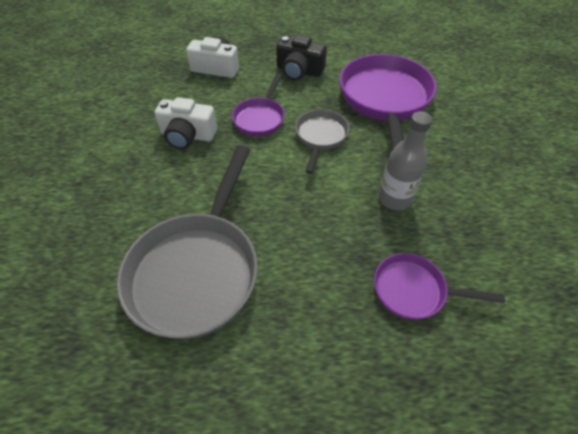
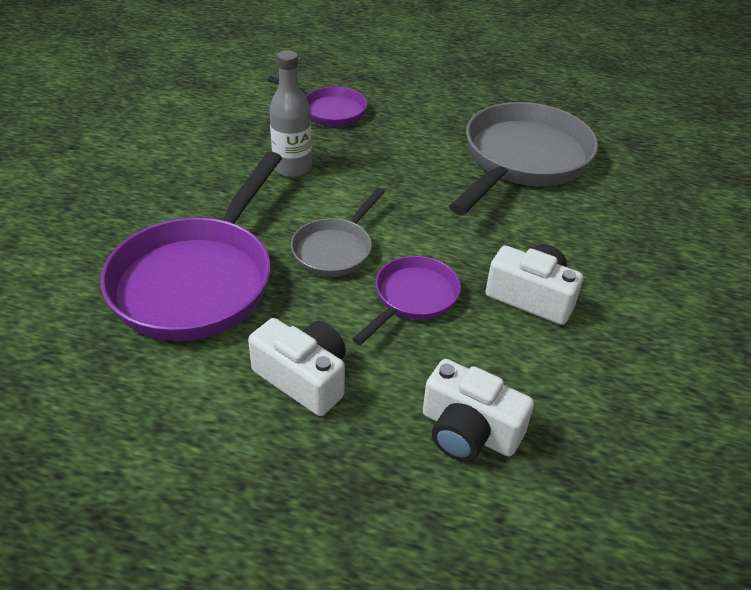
camera: 165 degrees left, 10 degrees down
black camera [276,35,327,80] -> white camera [248,318,346,416]

